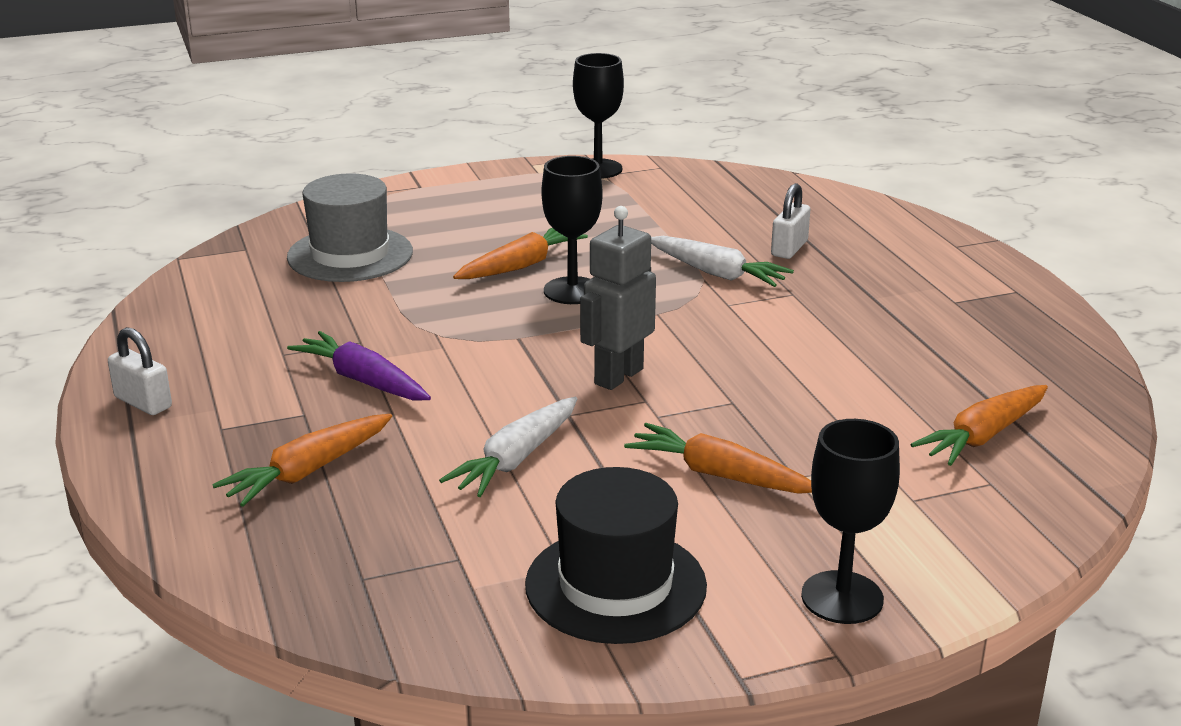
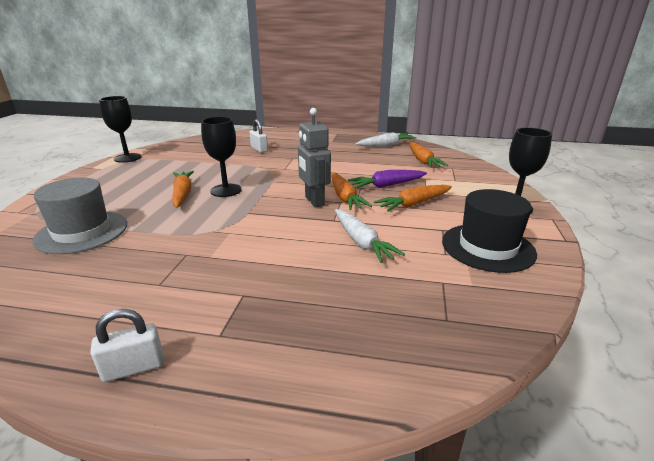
camera: 60 degrees left, 0 degrees up
orange carrot [212,414,392,507] -> orange carrot moved to [331,173,372,210]
purple carrot [287,331,431,400] -> purple carrot moved to [348,170,427,188]
white carrot [651,236,794,287] -> white carrot moved to [355,132,417,147]

